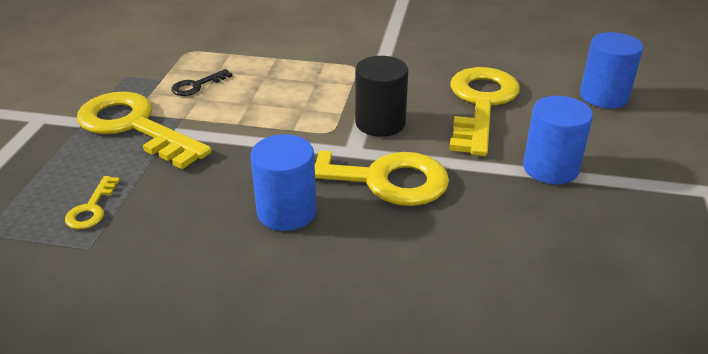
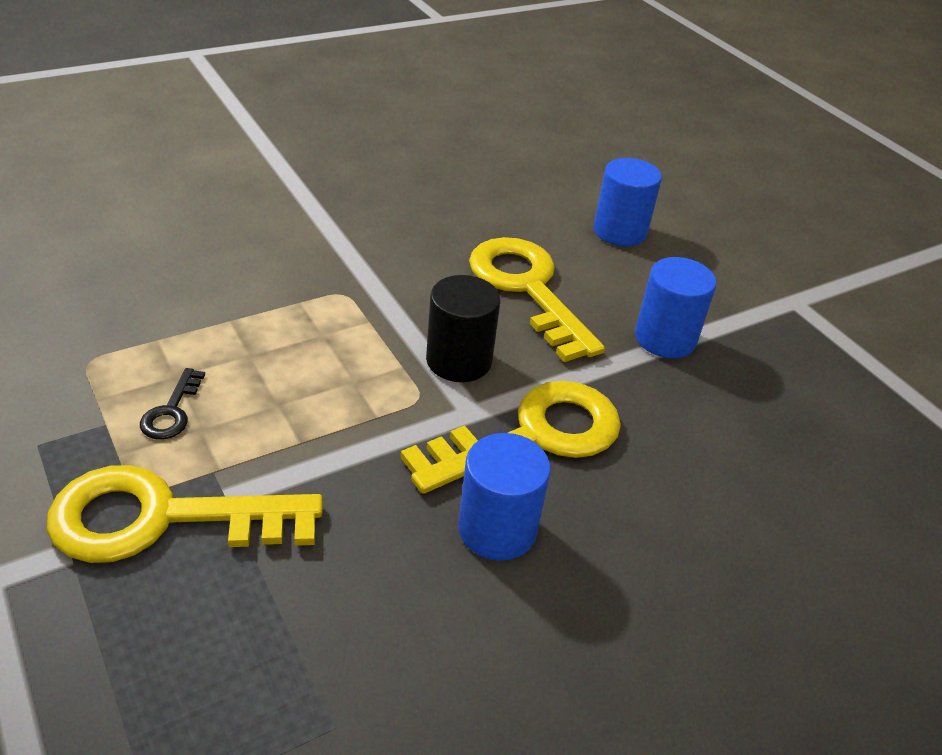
camera: 45 degrees left, 5 degrees up
yellow key [65,176,120,229] -> none

